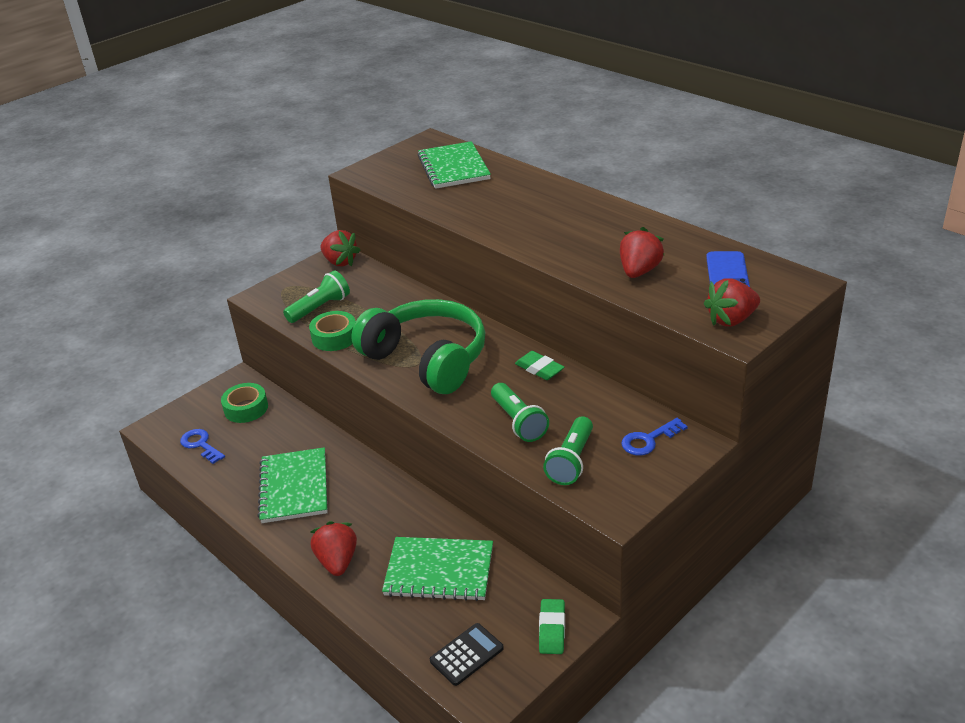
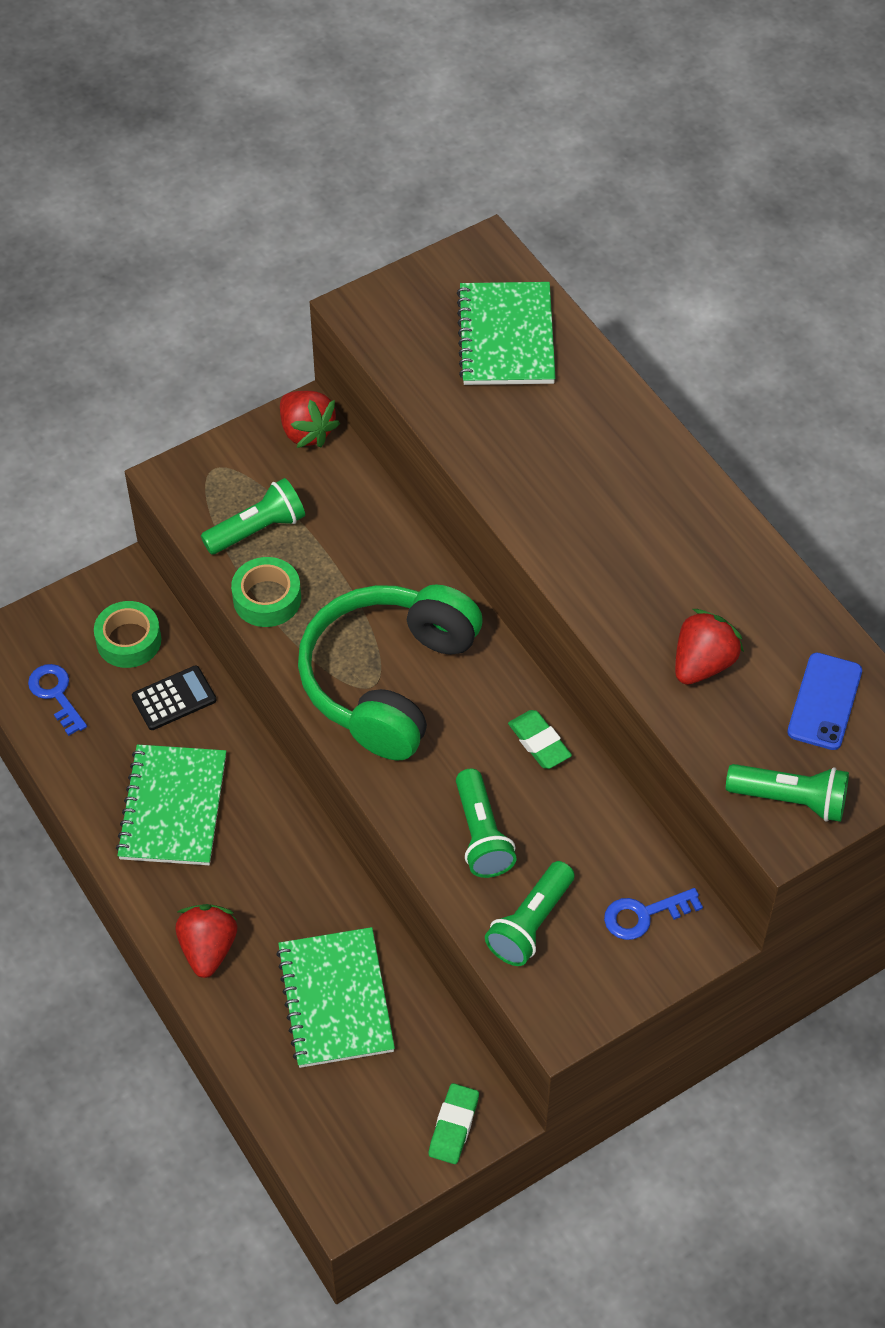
camera: 10 degrees right, 20 degrees up
green headphones [351,299,485,394] -> green headphones turned 120 degrees counterclockwise [298,584,482,760]
green notebook [382,537,493,601] -> green notebook turned 60 degrees clockwise [276,927,395,1068]
black calculator [430,623,504,686] -> black calculator moved to [132,665,217,730]
red strawberry [704,278,760,327] -> green flashlight [726,764,849,822]

